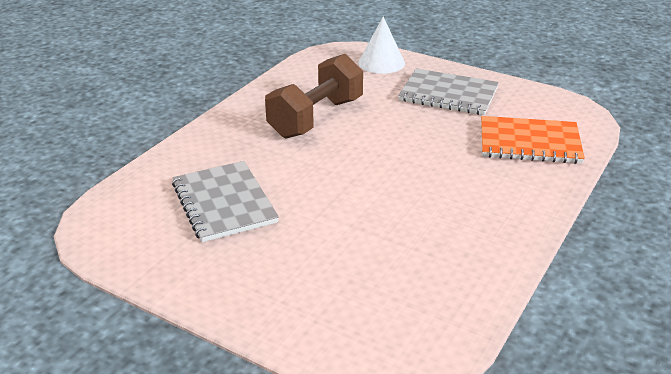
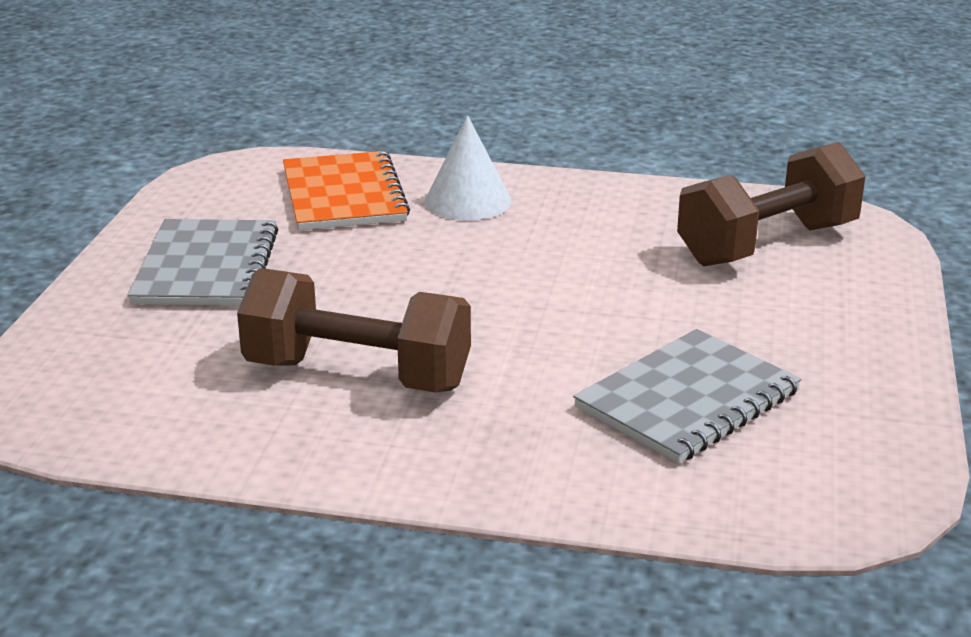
camera: 110 degrees left, 5 degrees down
white cone [358,16,405,74] -> white cone moved to [425,115,511,220]
none -> brown dumbbell [677,142,866,266]

